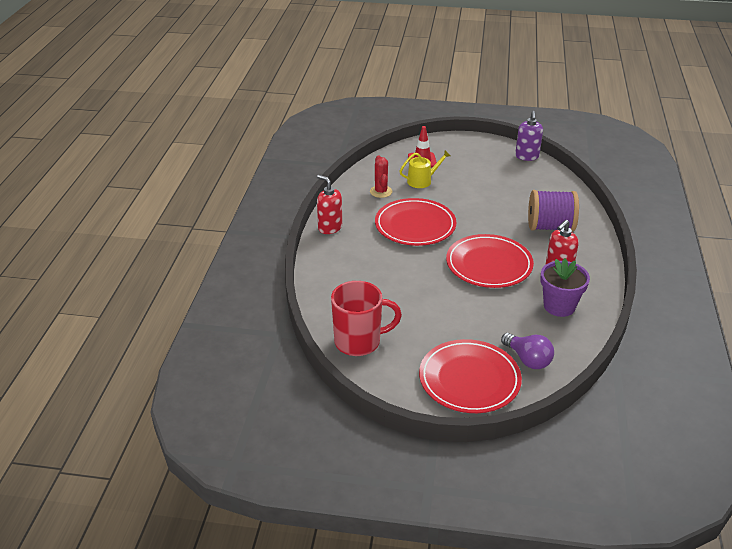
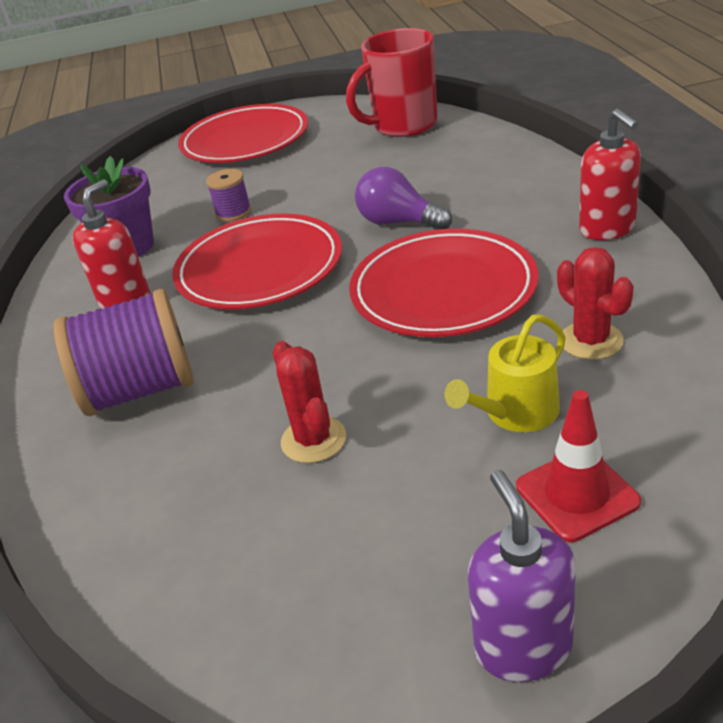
camera: 165 degrees right, 0 degrees up
red soap dispenser [317,175,342,234] -> red soap dispenser turned 45 degrees clockwise [579,109,641,240]
purple light bulb [501,333,554,369] -> purple light bulb moved to [355,167,452,229]
purple soap dispenser [515,111,543,161] -> purple soap dispenser moved to [468,470,576,682]
none -> purple spool [206,169,251,222]
none -> red cactus [273,341,346,463]

